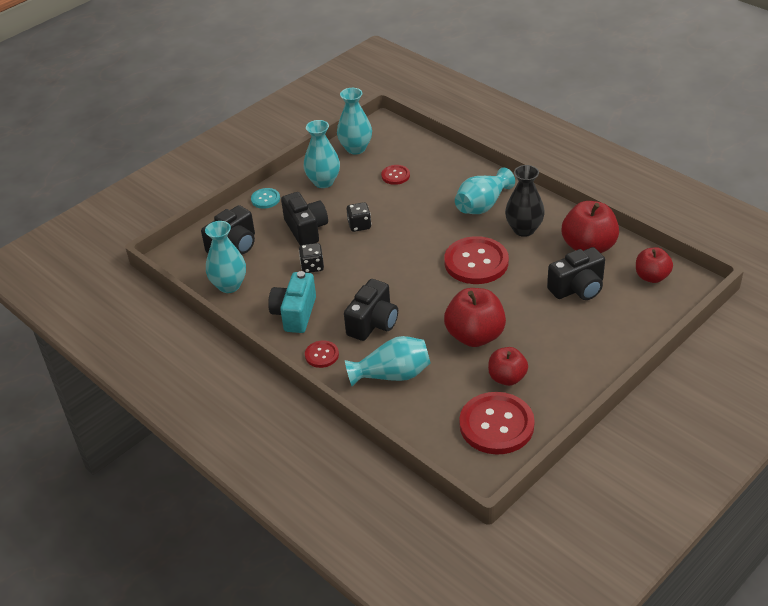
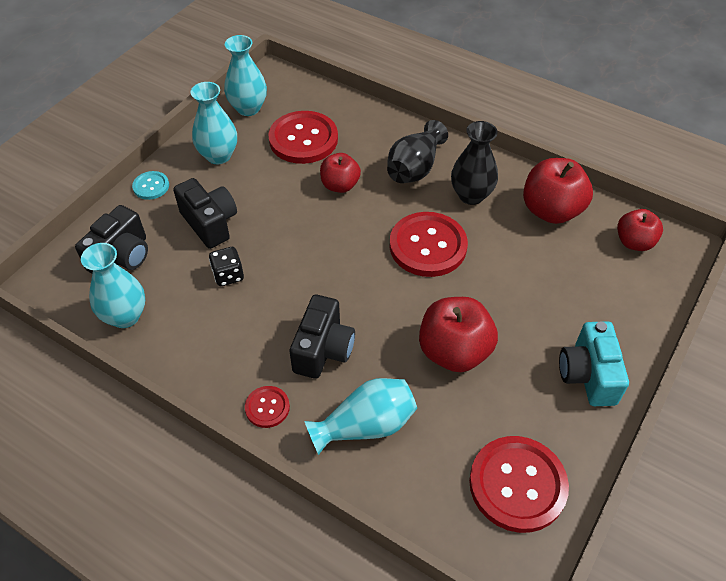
camera: 15 degrees left, 10 degrees up
turquoise camera [268,271,316,333] -> turquoise camera moved to [559,321,629,406]
black dice [346,202,371,232] -> none
red button [381,165,410,185] -> red button [268,111,338,164], size x2.04
turquoise vase [455,168,515,214] -> black vase [387,120,448,183]
red apple [488,347,528,386] -> red apple moved to [320,153,361,193]
black camera [547,247,605,300] -> none

